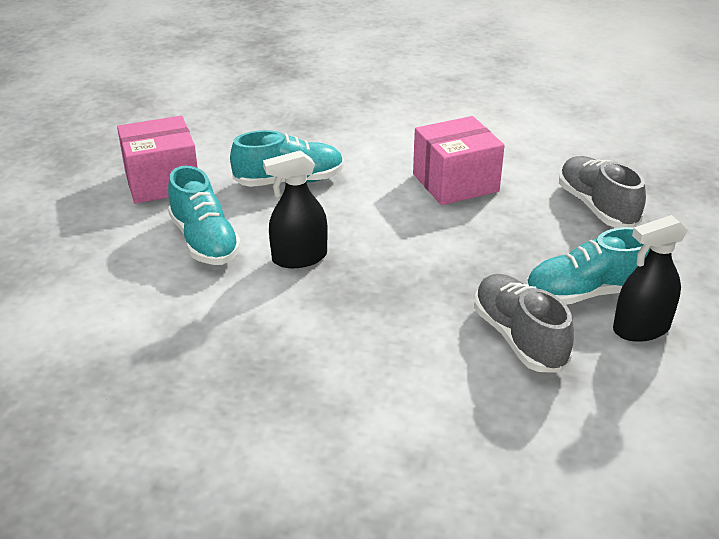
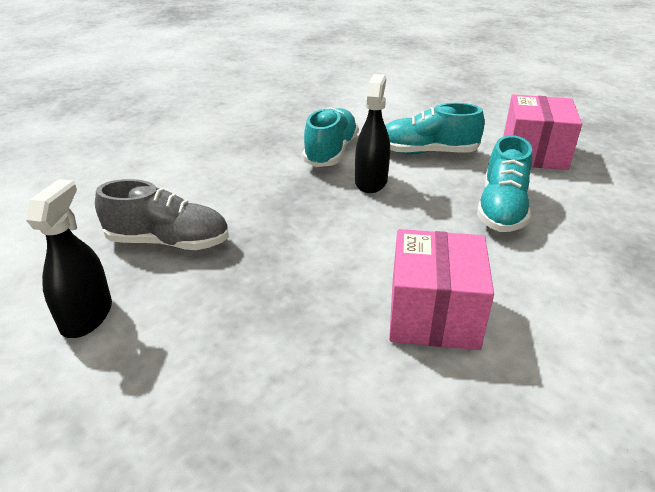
camera: 120 degrees right, 0 degrees up
turquoise shoe [526,227,650,305] -> turquoise shoe moved to [302,107,359,167]
grey shoe [559,156,646,228] -> none

